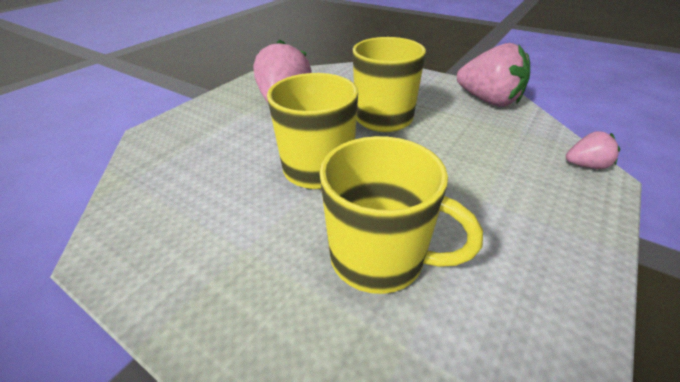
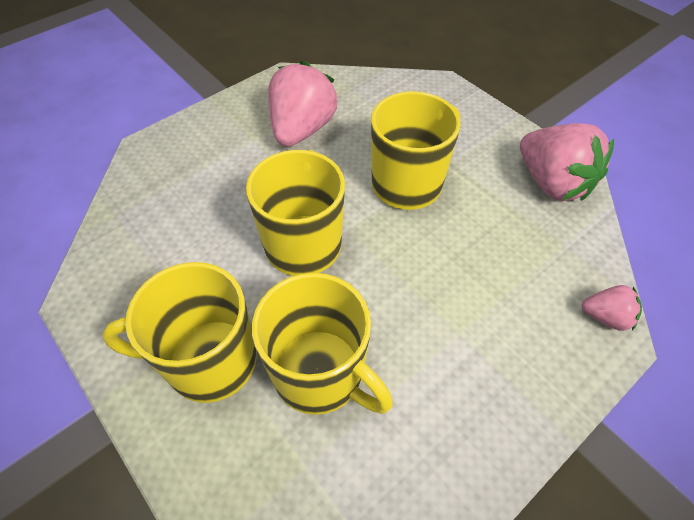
camera: 15 degrees right, 15 degrees up
none -> yellow mug [102,262,257,403]

